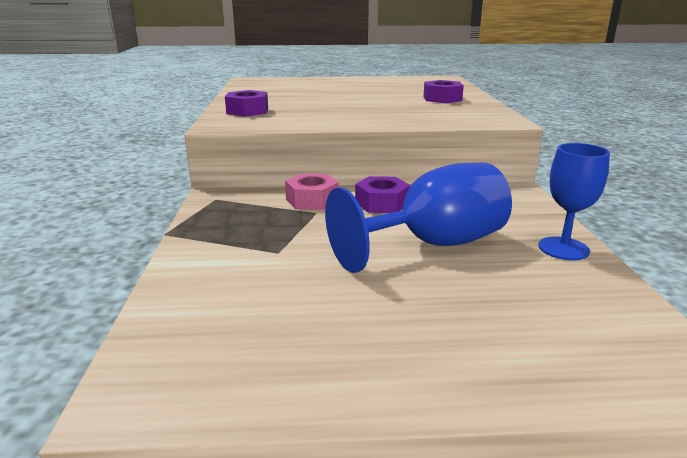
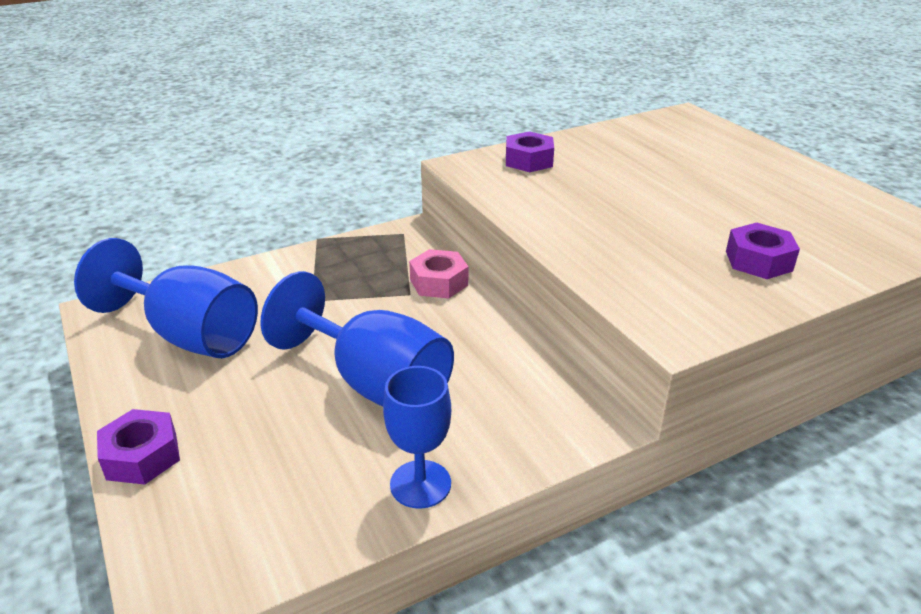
camera: 65 degrees right, 10 degrees up
purple nut [355,176,410,213] -> purple nut moved to [97,409,180,485]
none -> blue goblet [74,238,258,358]

